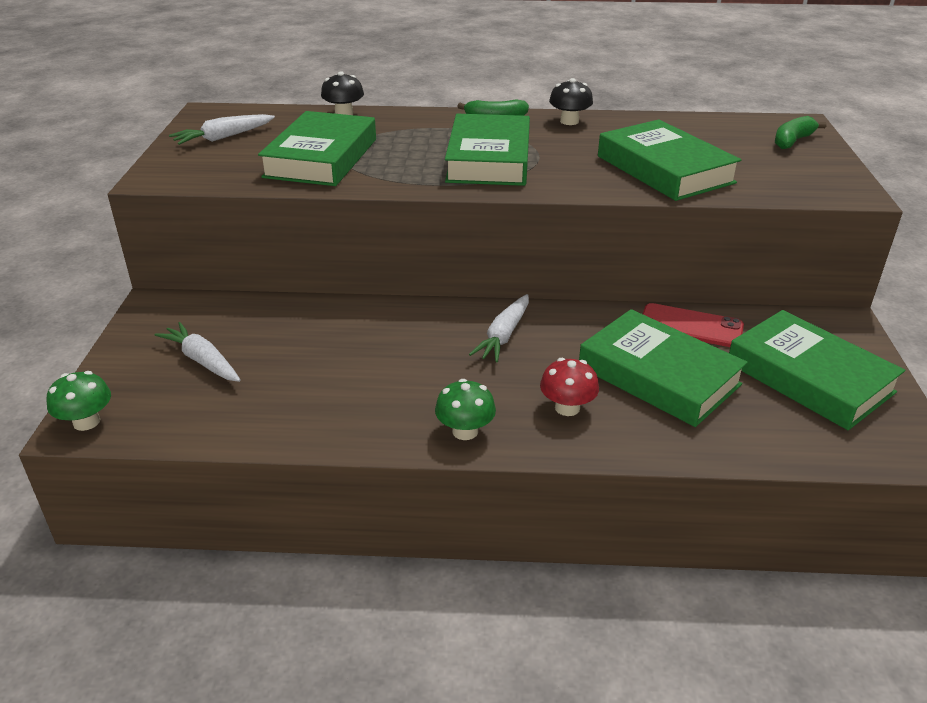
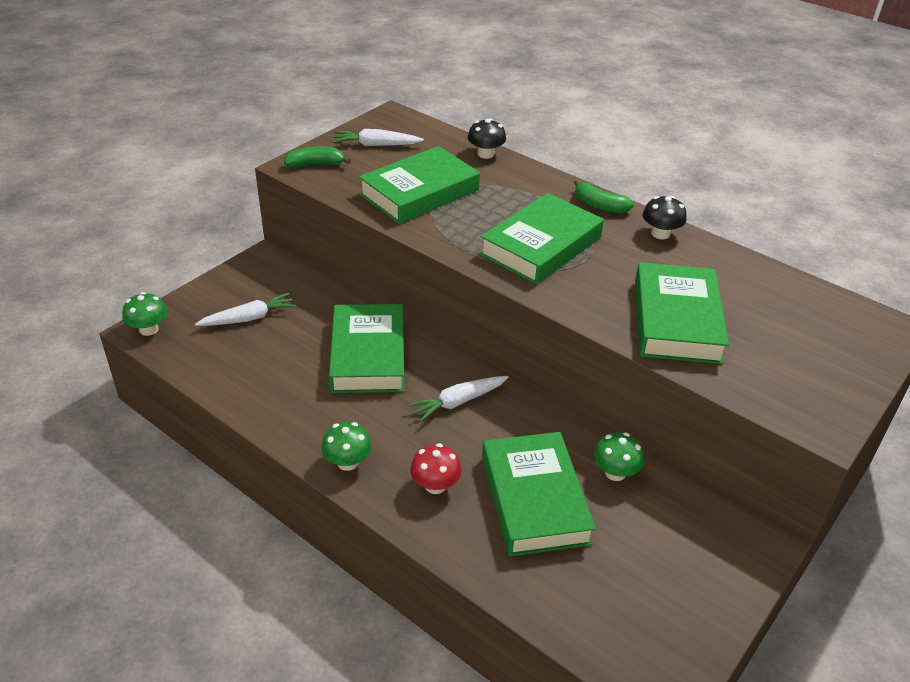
camera: 35 degrees right, 5 degrees up
white carrot [155,322,241,382] -> white carrot turned 75 degrees clockwise [195,293,296,326]
red phone [643,303,744,347] -> green mushroom [594,432,644,481]
green book [729,310,905,430] -> green book moved to [329,304,404,393]
green banana [775,116,827,149] -> green banana moved to [284,146,351,168]

